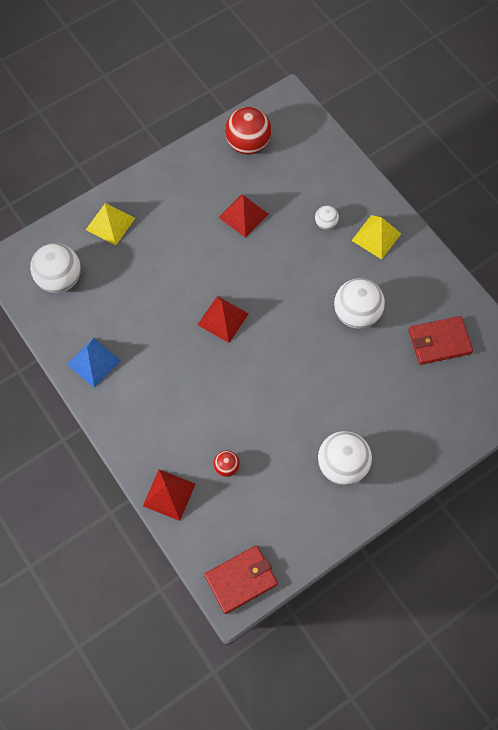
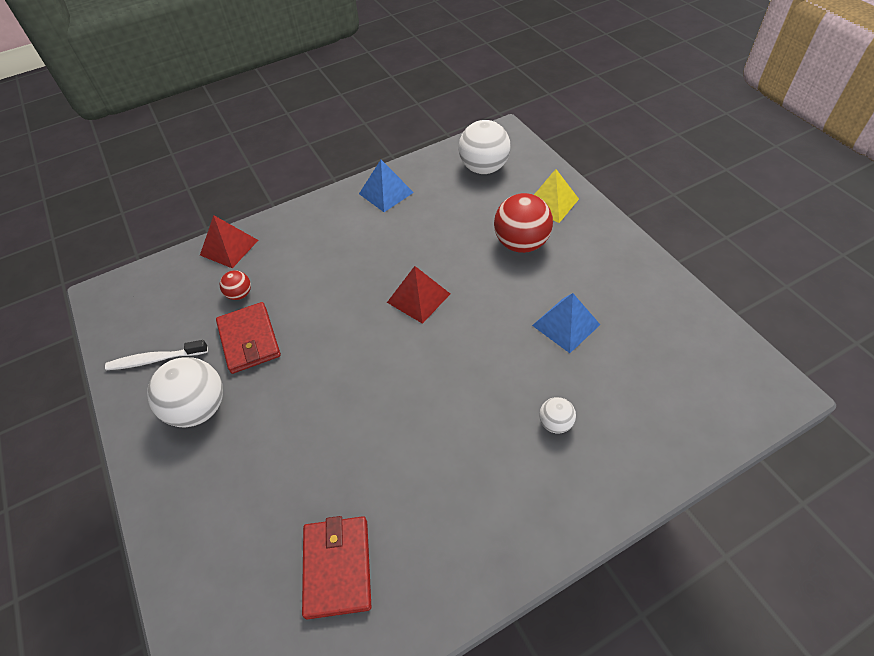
camera: 100 degrees right, 15 degrees down
red wallet [204,545,278,614] -> red wallet moved to [216,302,281,374]
red pyramid [218,194,268,238] -> blue pyramid [532,293,600,353]
red ball [225,107,271,155] -> red ball moved to [494,193,553,253]
white ball [334,278,385,329] -> none
yellow pyramid [351,215,401,259] -> none
none -> white toothbrush [105,340,208,370]

